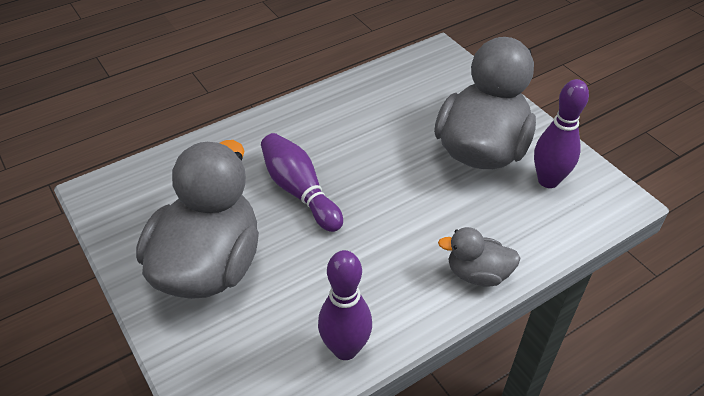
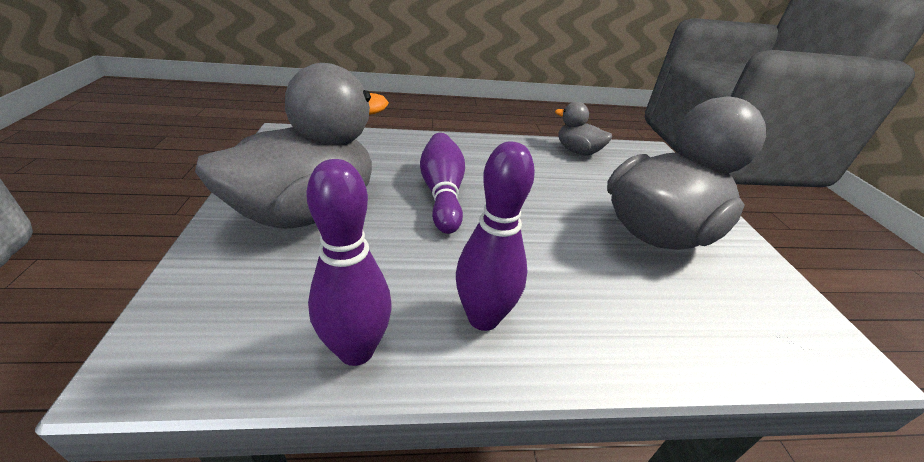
camera: 25 degrees right, 10 degrees down
grey duck [438,227,521,287] -> grey duck moved to [555,102,612,155]
purple bowling pin [534,79,589,188] -> purple bowling pin moved to [456,142,535,331]

